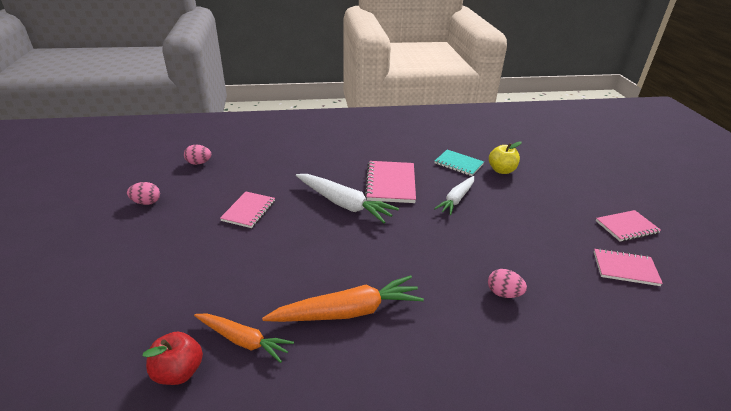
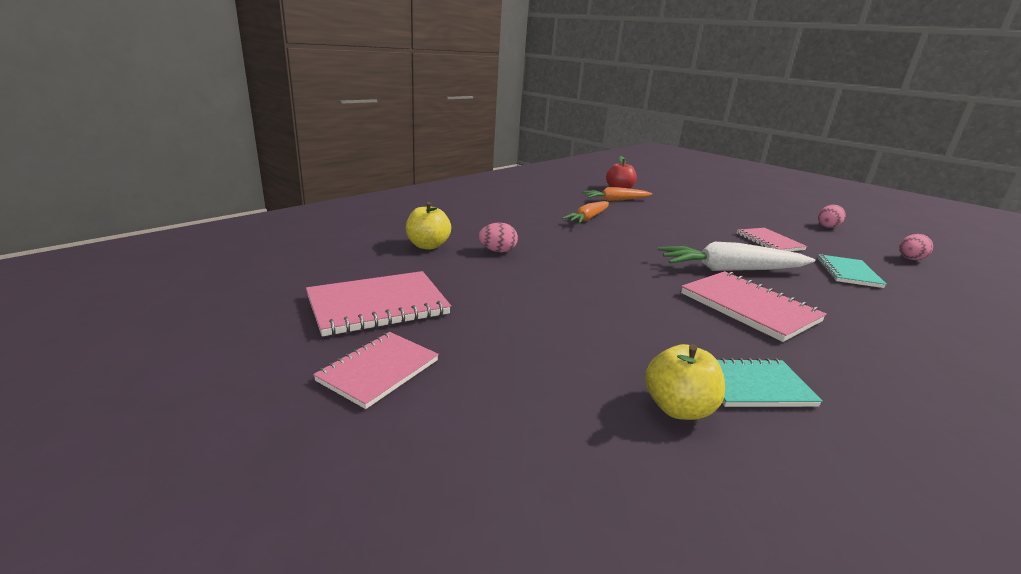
camera: 140 degrees right, 10 degrees down
orange carrot [262,275,424,322] -> orange carrot [562,201,609,224], size x0.66
white carrot [434,176,474,215] -> none
pink notebook [594,248,663,286] -> pink notebook [306,271,451,337], size x1.50
none -> yellow apple [406,202,451,250]
none -> turquoise notebook [817,254,887,288]

